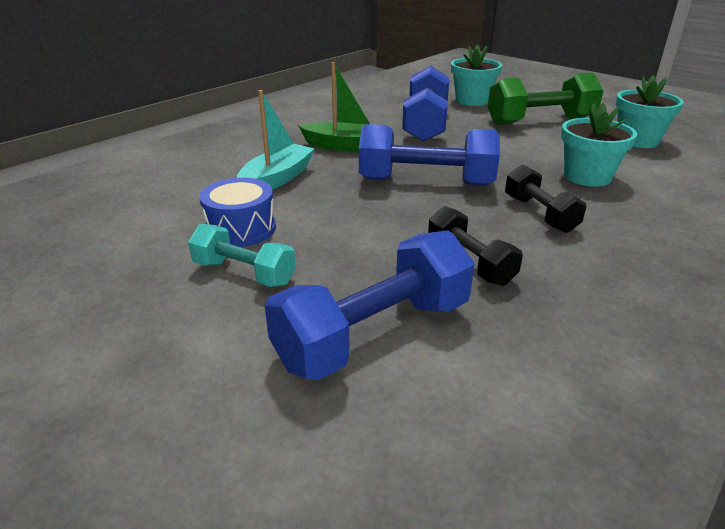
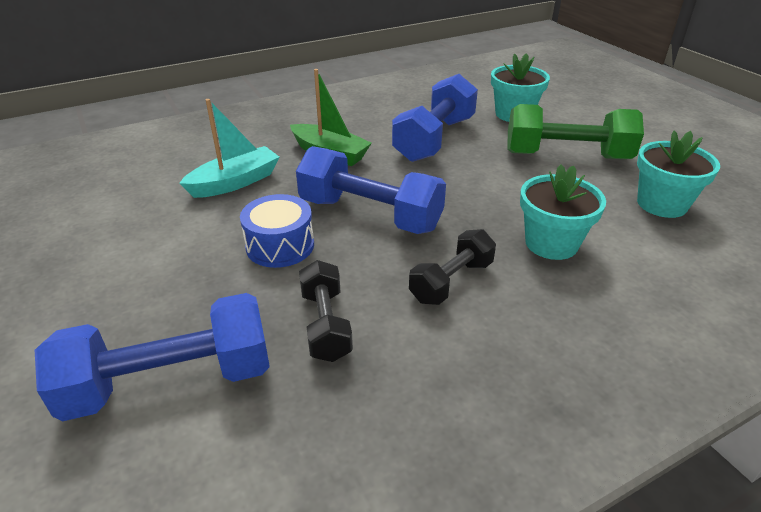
camera: 20 degrees right, 5 degrees up
turquoise dumbbell [188,224,296,287] -> none
blue drum [199,178,276,247] -> blue drum moved to [240,194,314,268]
black dumbbell [505,164,586,233] -> black dumbbell turned 45 degrees clockwise [409,229,496,305]

